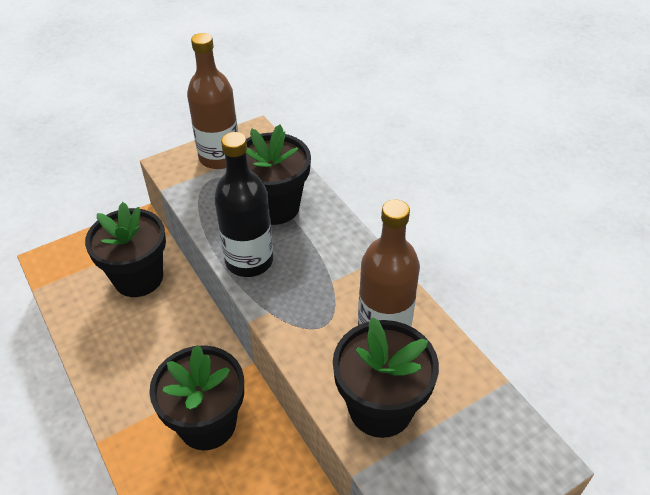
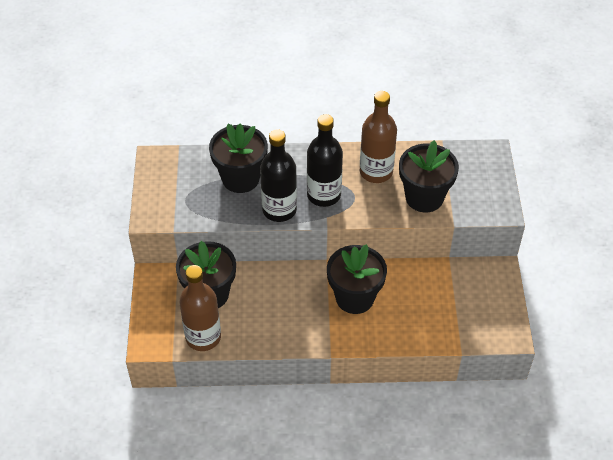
camera: 60 degrees left, 5 degrees up
brown bottle [187,33,238,169] -> brown bottle moved to [179,265,221,351]
none -> black bottle [307,114,343,207]

